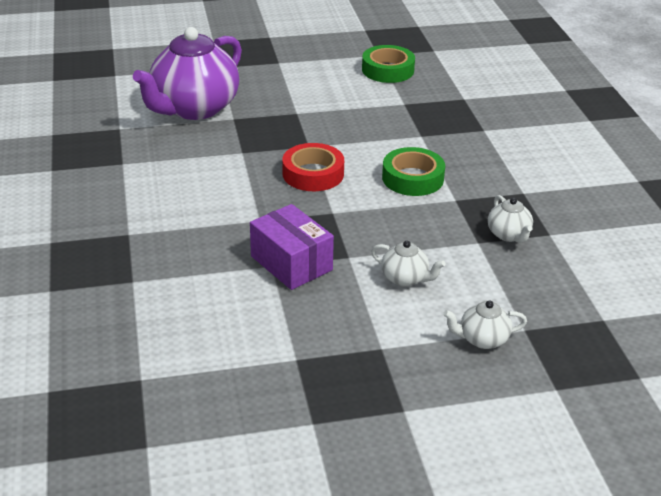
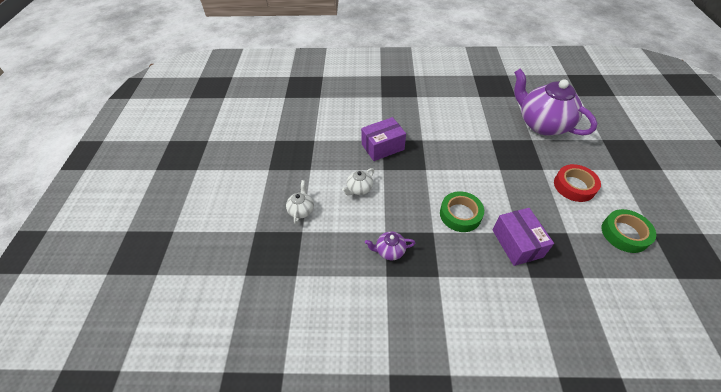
camera: 105 degrees right, 15 degrees up
red tape [282,143,344,191] -> red tape moved to [554,164,601,202]
white teapot [488,195,533,243] -> purple teapot [365,231,415,260]
none -> purple box [493,208,554,266]

